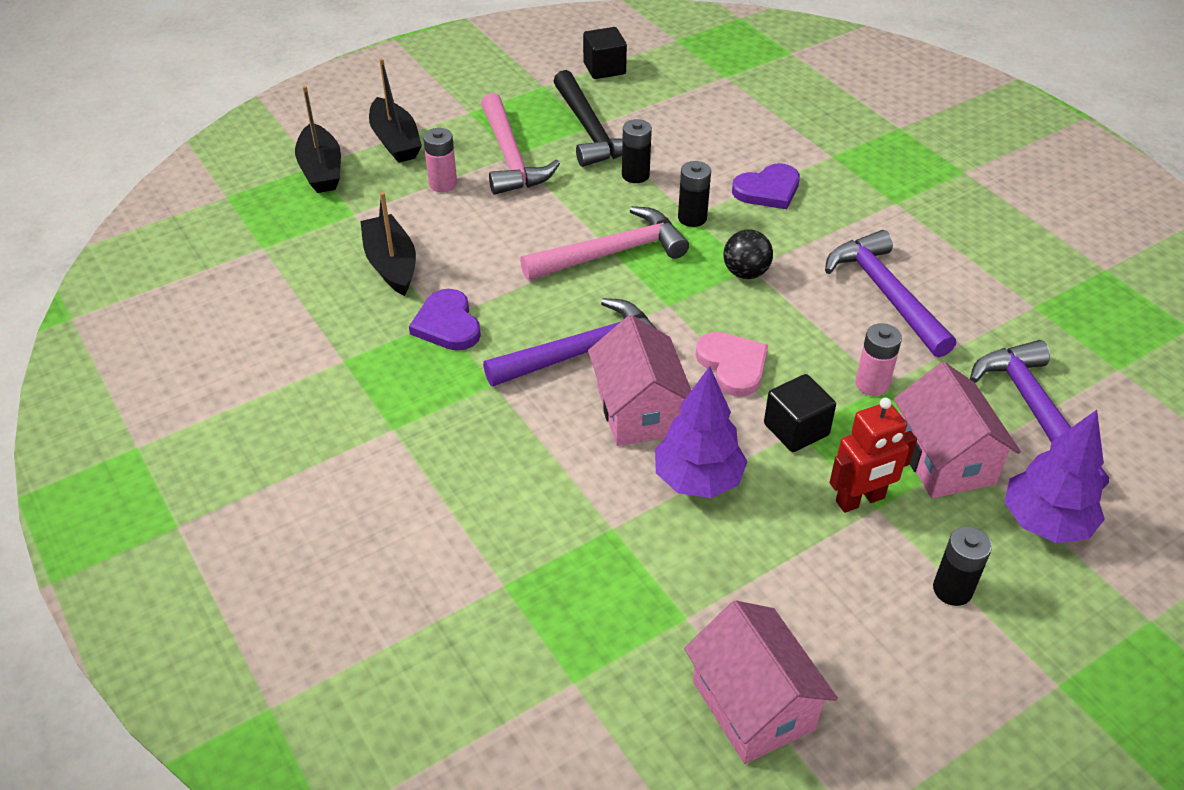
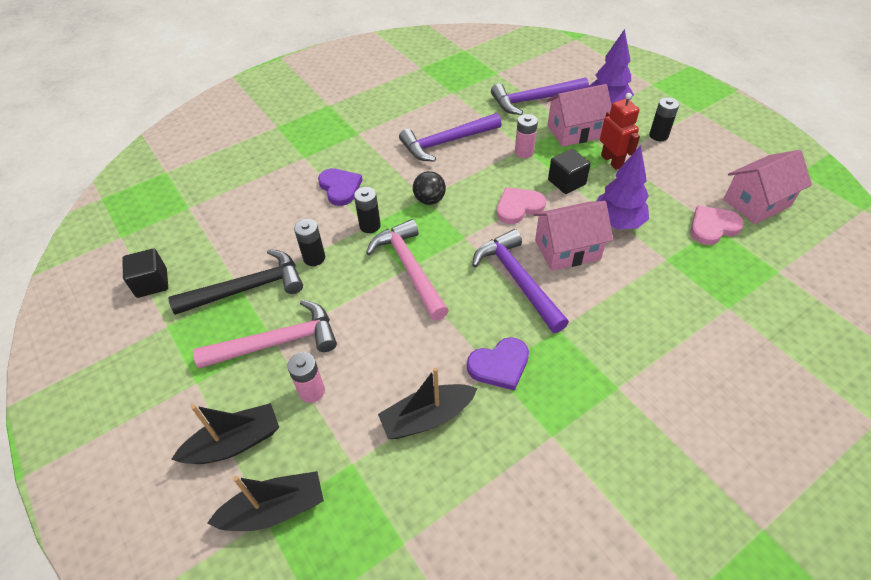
camera: 90 degrees left, 5 degrees up
none -> pink heart [690,206,744,245]

